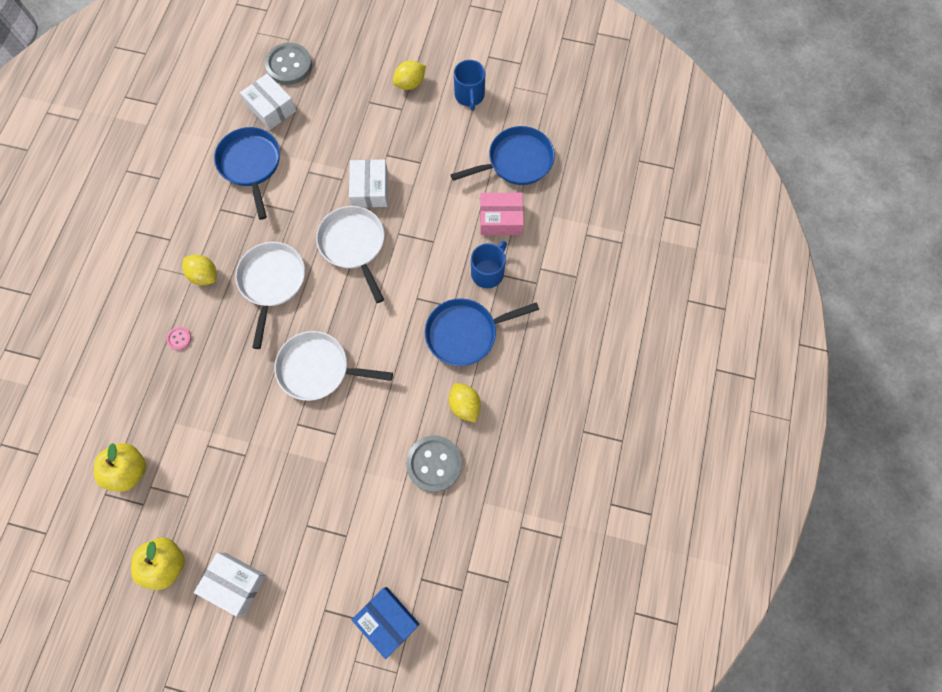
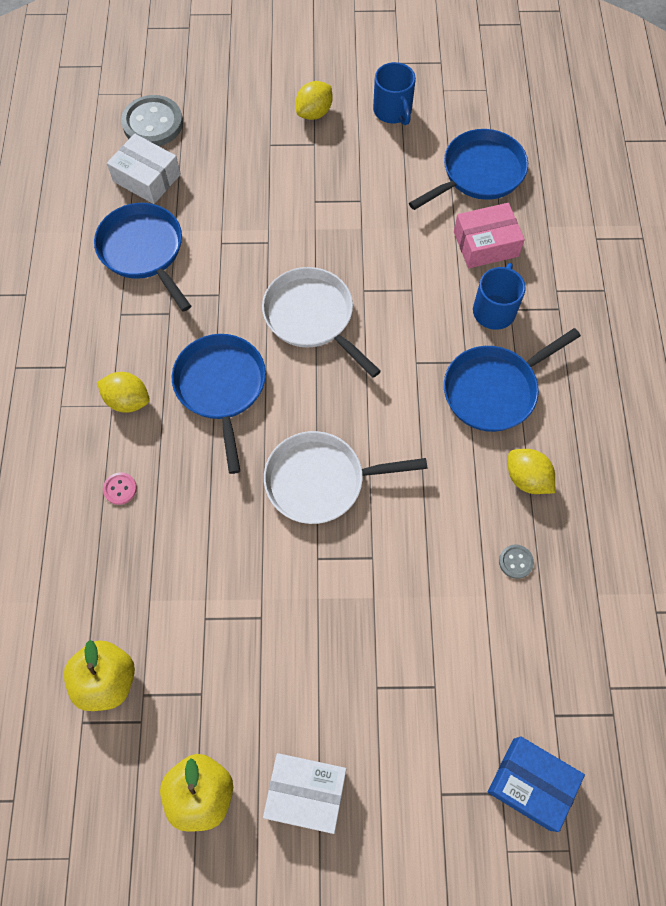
camera: 15 degrees left, 5 degrees down
white pan [235,242,305,349] -> blue pan [172,334,266,474]
white box [349,159,388,208] -> none
grey button [406,435,462,492] -> grey button [499,545,534,579], size x0.45

